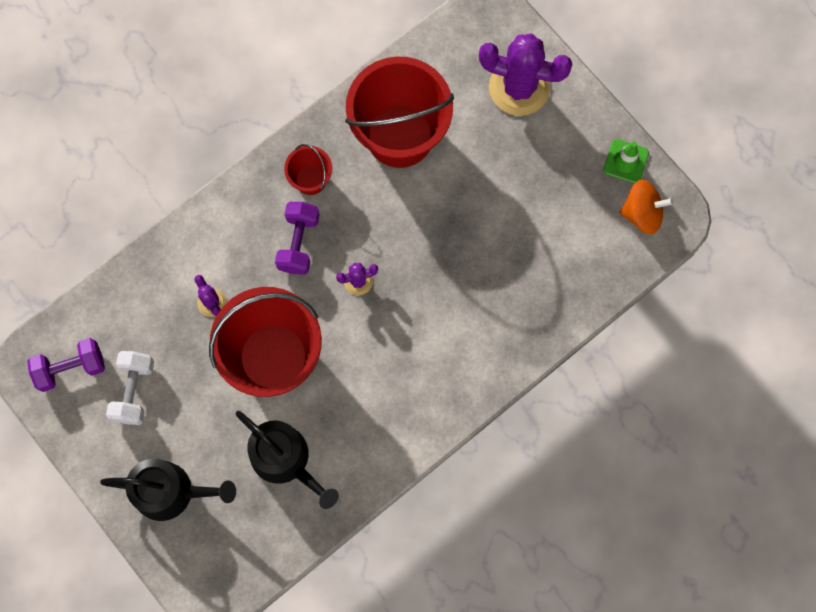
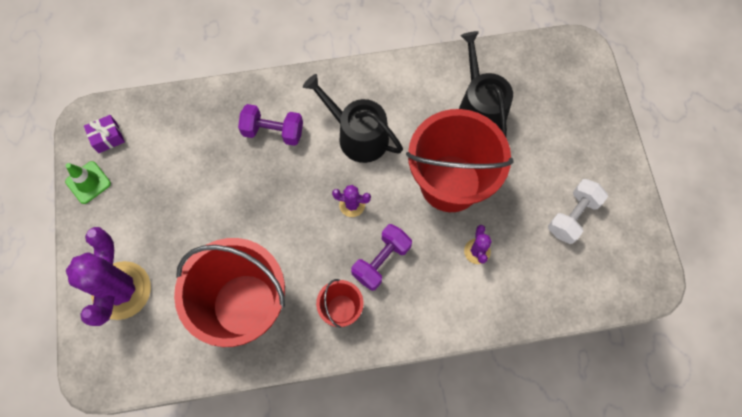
camera: 150 degrees left, 5 degrees down
purple dumbbell [27,338,105,392] -> purple dumbbell moved to [238,104,303,146]
black watering can [100,459,236,521] -> black watering can moved to [303,74,403,163]
purple cactus [479,33,572,116] -> purple cactus turned 45 degrees clockwise [66,227,151,326]
orange spinning top [620,180,674,235] -> purple gift [84,115,125,153]

